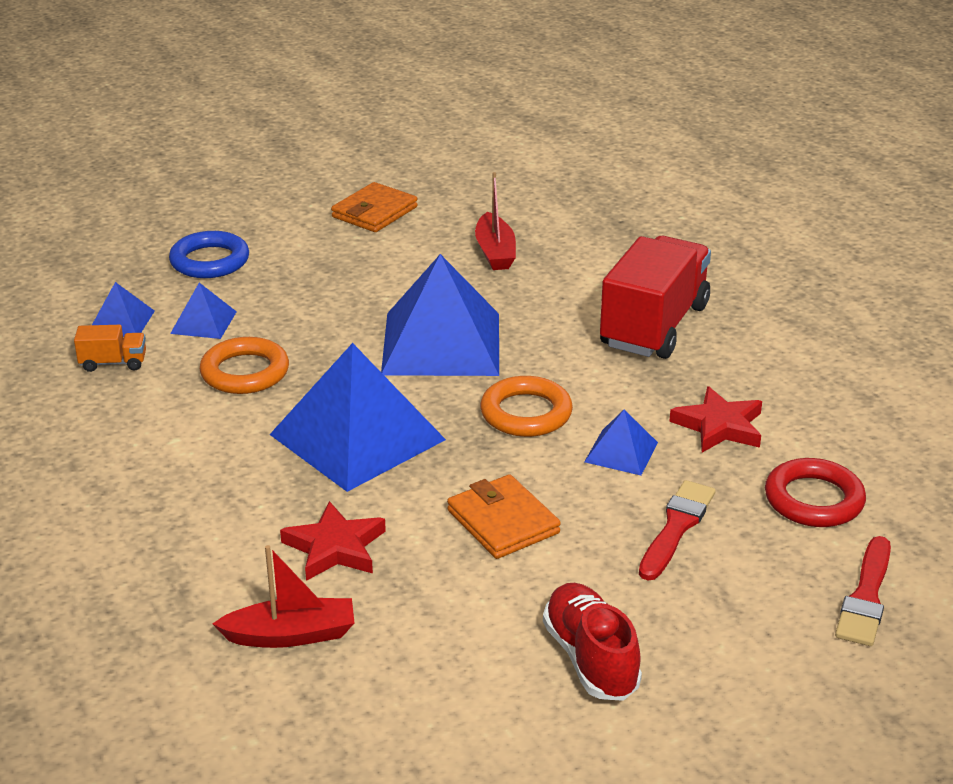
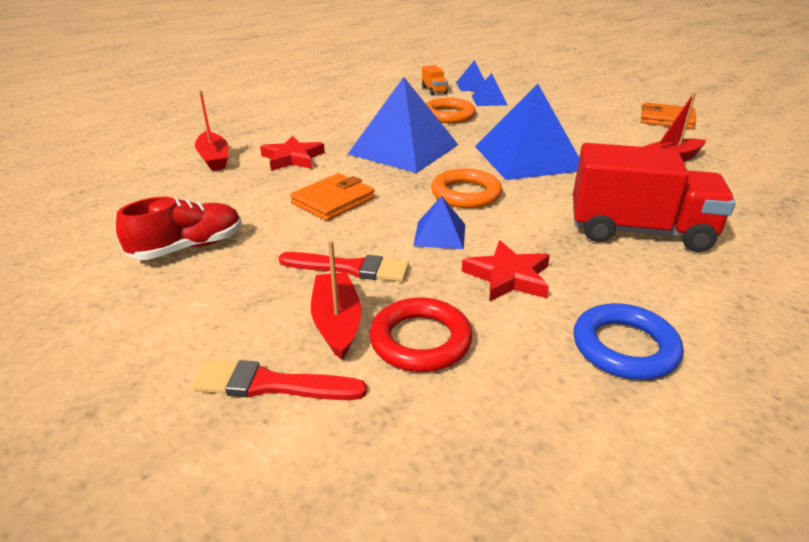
camera: 75 degrees right, 0 degrees up
blue ring [169,231,249,278] -> blue ring moved to [574,303,683,380]
none -> red boat [311,240,361,360]

